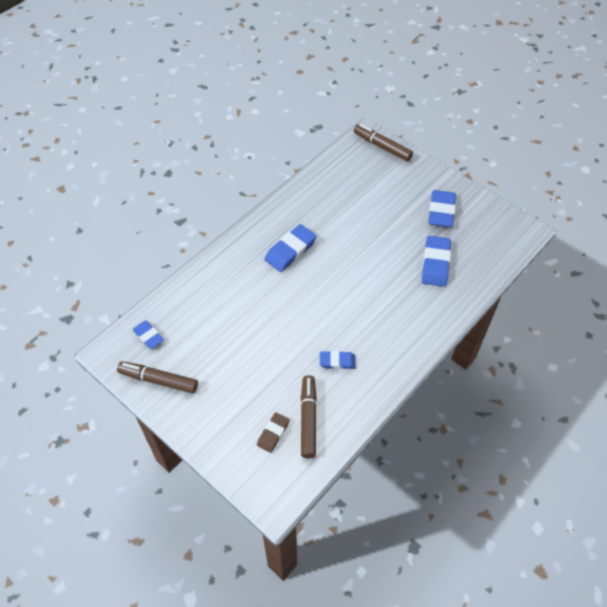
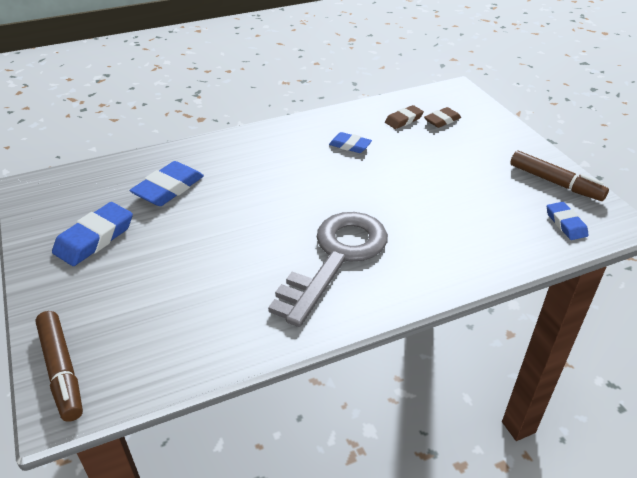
camera: 155 degrees left, 15 degrees down
blue eraser [265,224,317,272] -> grey key [268,212,388,327]
brown marker [301,375,317,458] -> brown eraser [385,105,424,129]

